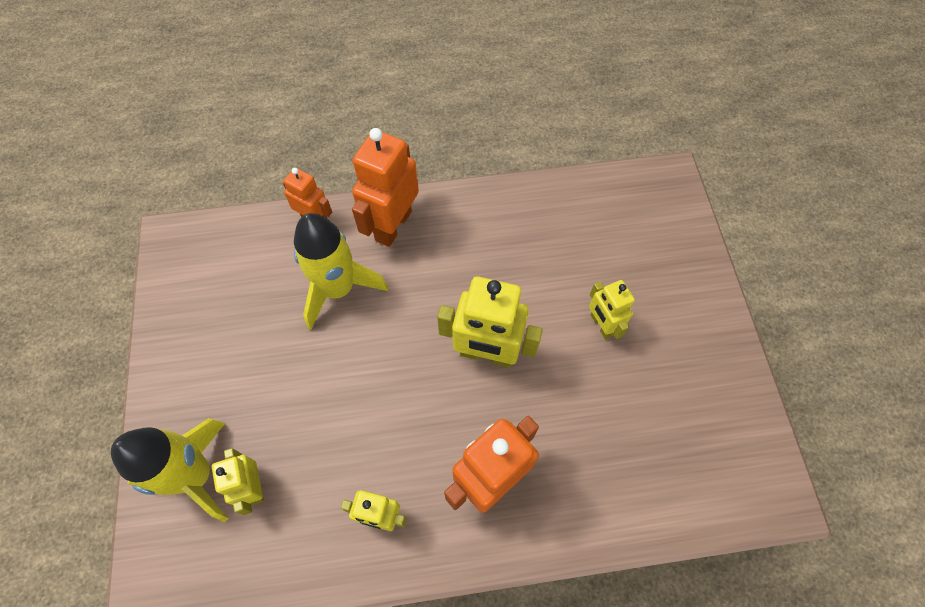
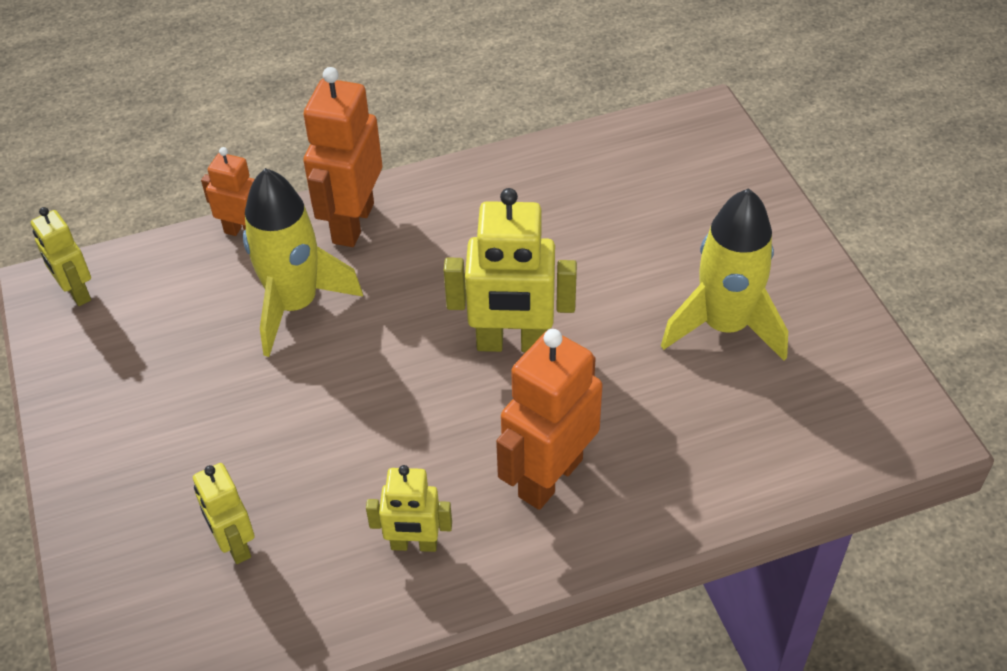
camera: 10 degrees left, 15 degrees down
yellow rocket [111,418,229,522] -> yellow rocket moved to [661,188,788,361]
yellow robot [589,280,635,339] -> yellow robot moved to [31,207,91,306]

